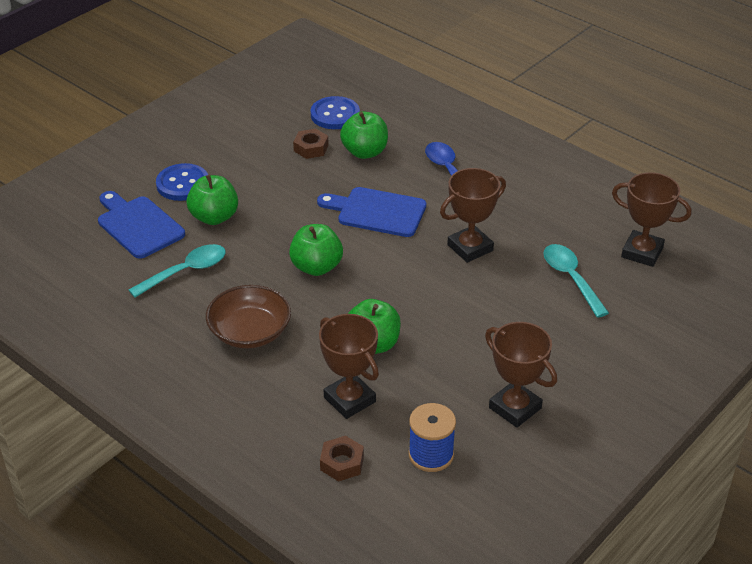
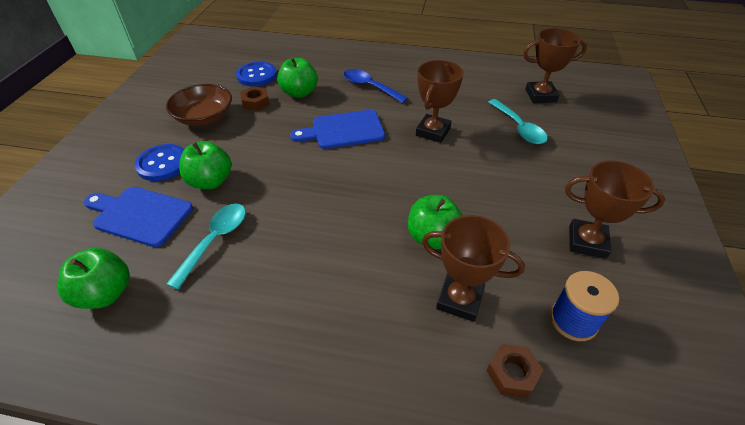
camera: 30 degrees left, 5 degrees up
brown bowl [206,285,291,349] -> brown bowl moved to [166,84,232,126]
green apple [289,224,343,276] -> green apple moved to [58,248,130,309]
turquoise spoon [543,244,609,318] -> turquoise spoon turned 150 degrees counterclockwise [488,99,548,144]

